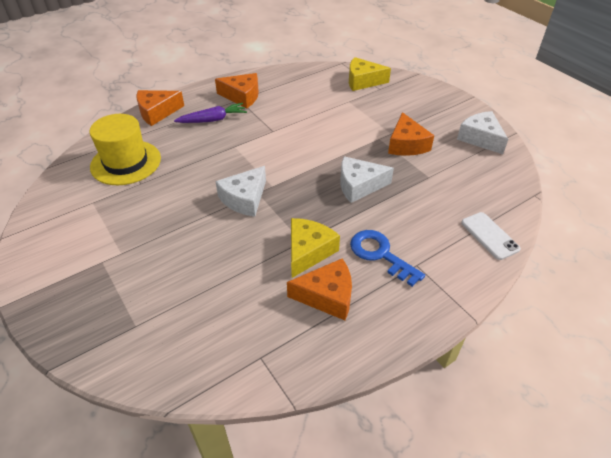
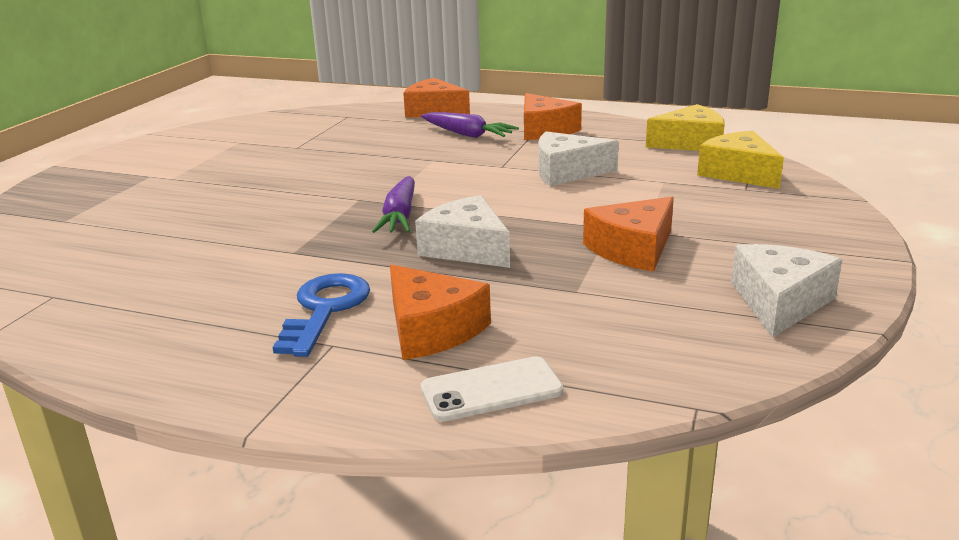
camera: 55 degrees right, 20 degrees down
yellow hat [89,114,161,185] -> none
white cheese [215,166,266,217] -> white cheese moved to [538,131,619,186]
orange cheese [287,258,352,320] -> orange cheese moved to [390,265,491,360]
yellow cheese [291,218,340,278] -> yellow cheese moved to [646,104,725,151]
white phone [461,212,521,260] -> white phone turned 45 degrees clockwise [421,356,564,422]
none -> purple carrot [372,176,415,233]

